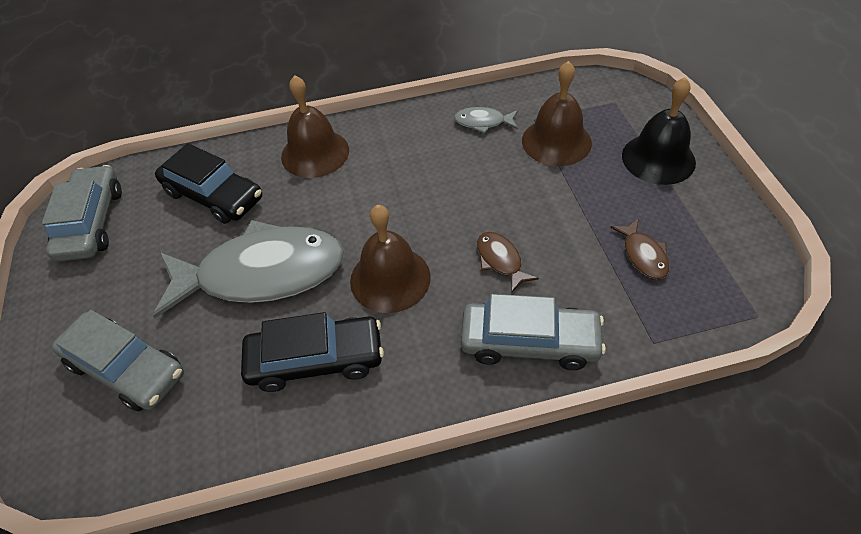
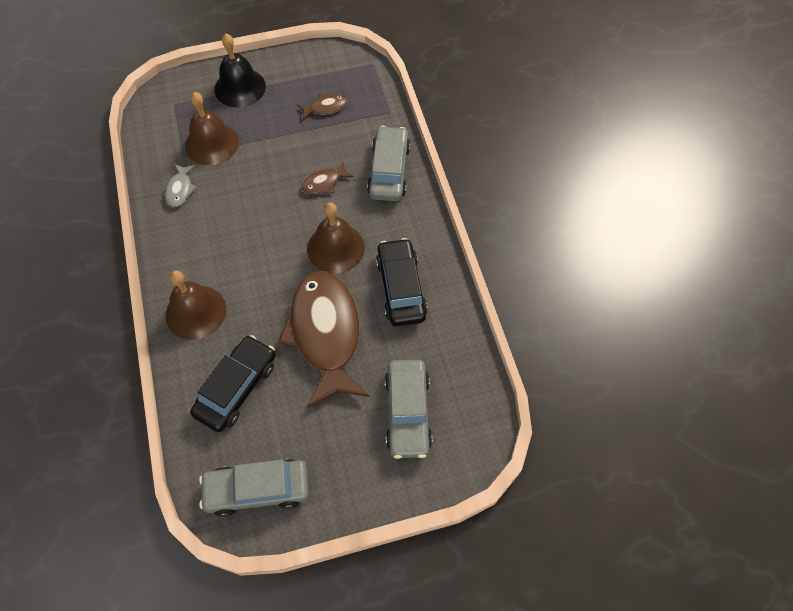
camera: 95 degrees left, 10 degrees up
grey car [52,310,184,412] -> grey car turned 150 degrees clockwise [385,360,433,459]
grey fish [153,220,344,318] -> brown fish [278,271,369,408]

